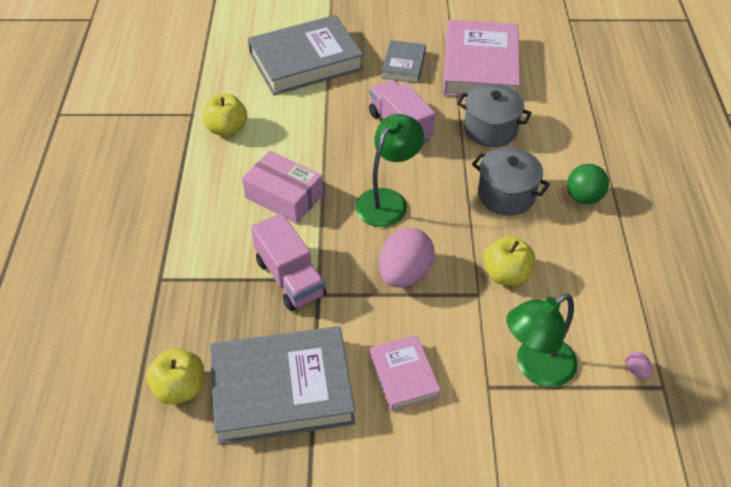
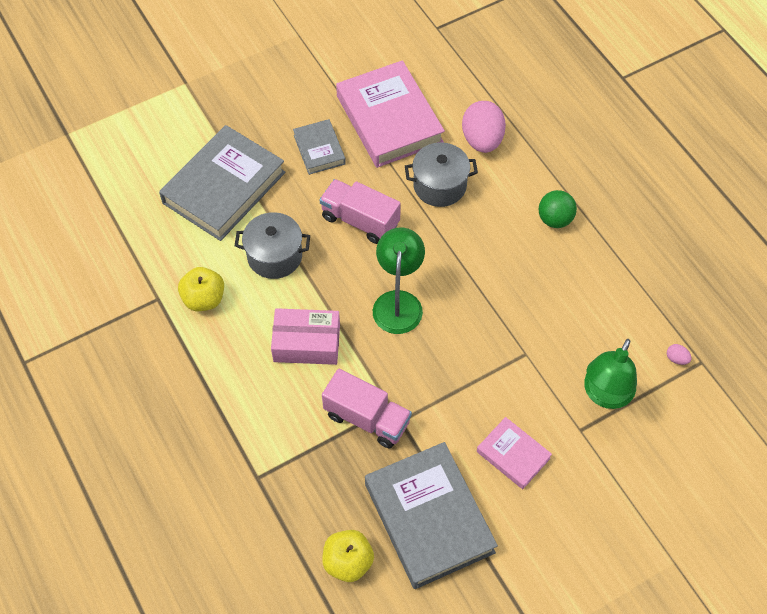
camera: 30 degrees left, 10 degrees up
grey book [210,326,355,445] -> grey book turned 75 degrees counterclockwise [365,442,498,589]
pink egg [379,228,435,288] -> pink egg moved to [462,101,506,153]
grey pot [472,147,550,216] -> grey pot moved to [235,212,310,279]
yellow apple [483,236,535,286] -> none

